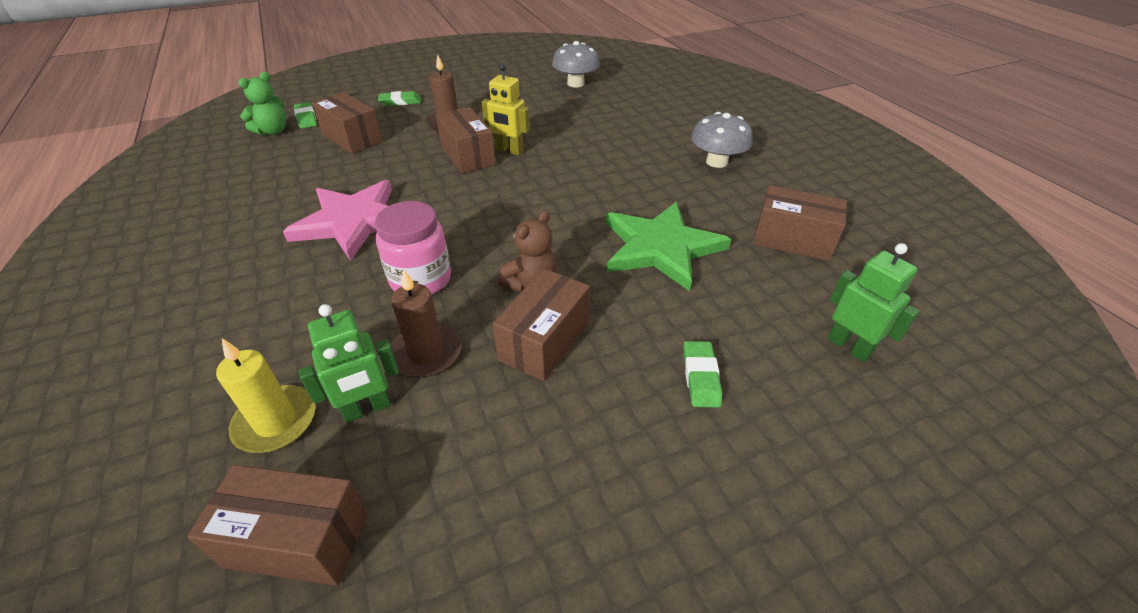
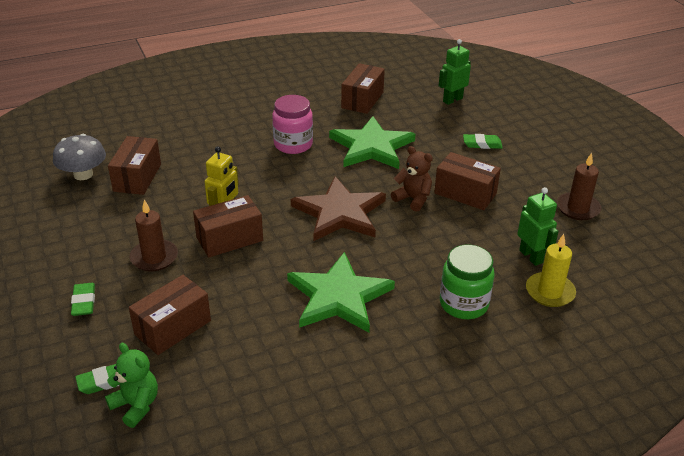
camera: 90 degrees left, 5 degrees down
brown box [187,465,368,586] -> brown box moved to [108,136,161,195]
pink star [283,180,392,261] -> green star [287,252,395,333]
pink jar [375,201,451,295] -> pink jar moved to [272,95,313,154]
brown candle [391,269,462,378] -> brown candle moved to [557,153,601,220]
grey mushroom [691,112,753,168] -> none
none -> brown star [291,176,386,241]
none -> green jar [440,245,495,319]

